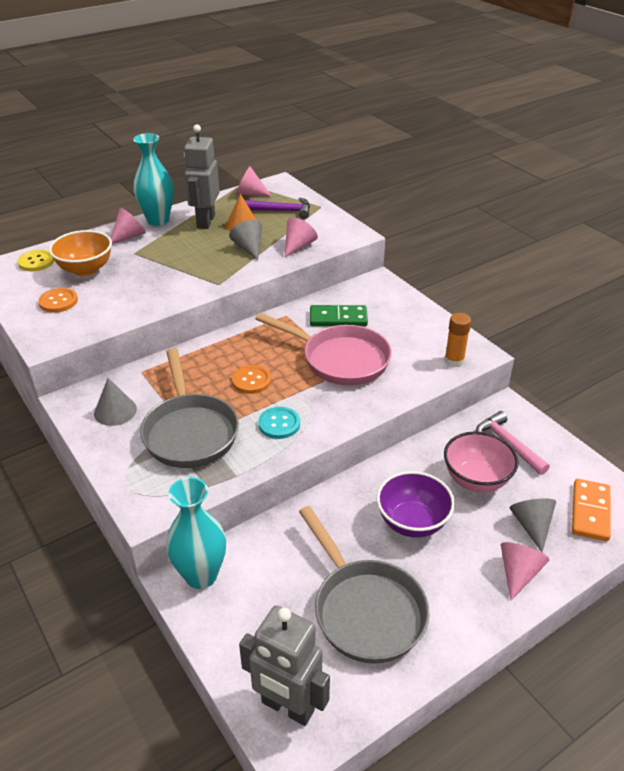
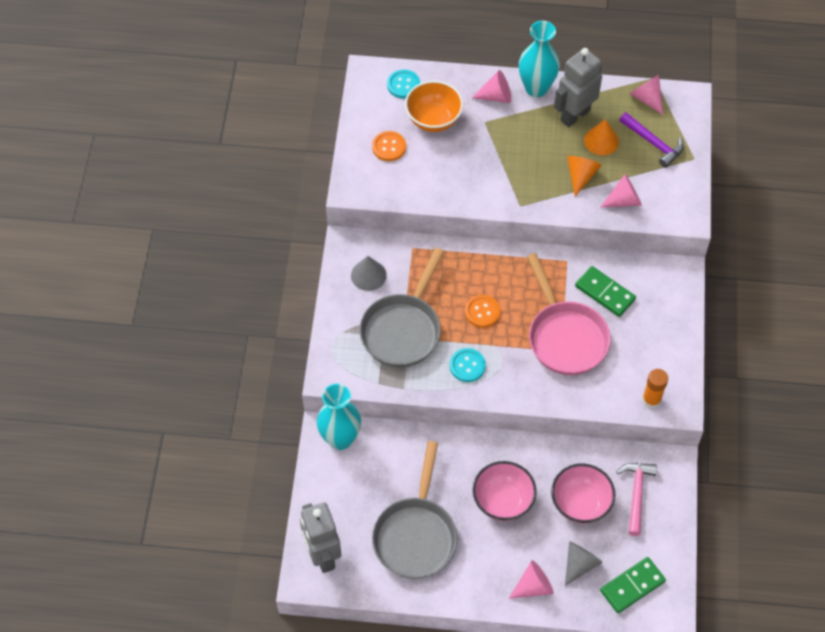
camera: 40 degrees right, 20 degrees up
yellow button [17,250,54,271] -> turquoise button [387,70,420,98]
grey cone [229,220,262,260] -> orange cone [567,156,602,196]
purple bowl [376,471,455,538] -> pink bowl [472,461,537,521]
orange domino [572,479,611,541] -> green domino [600,557,666,613]

